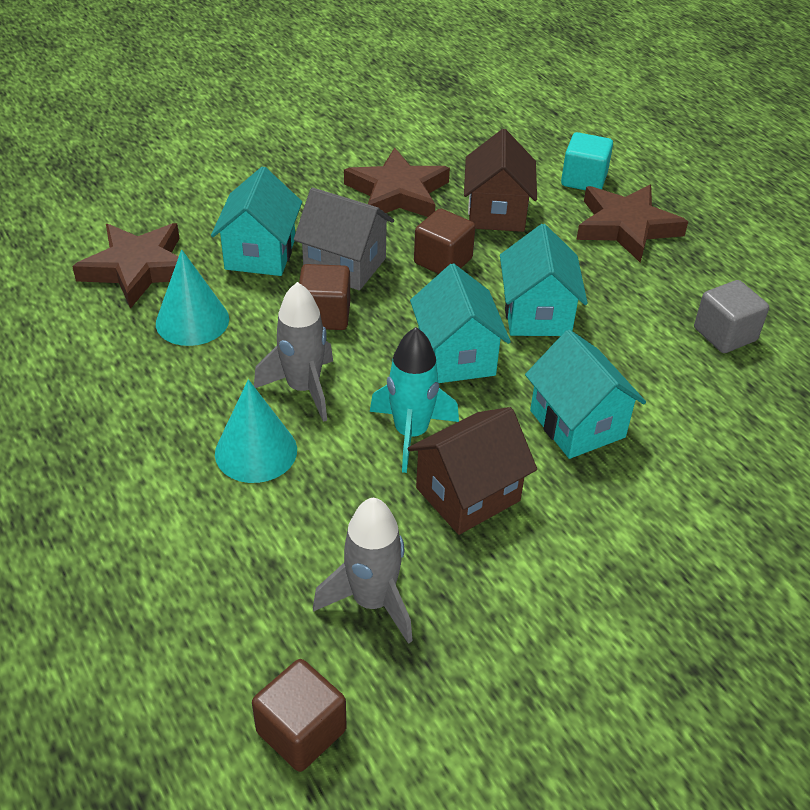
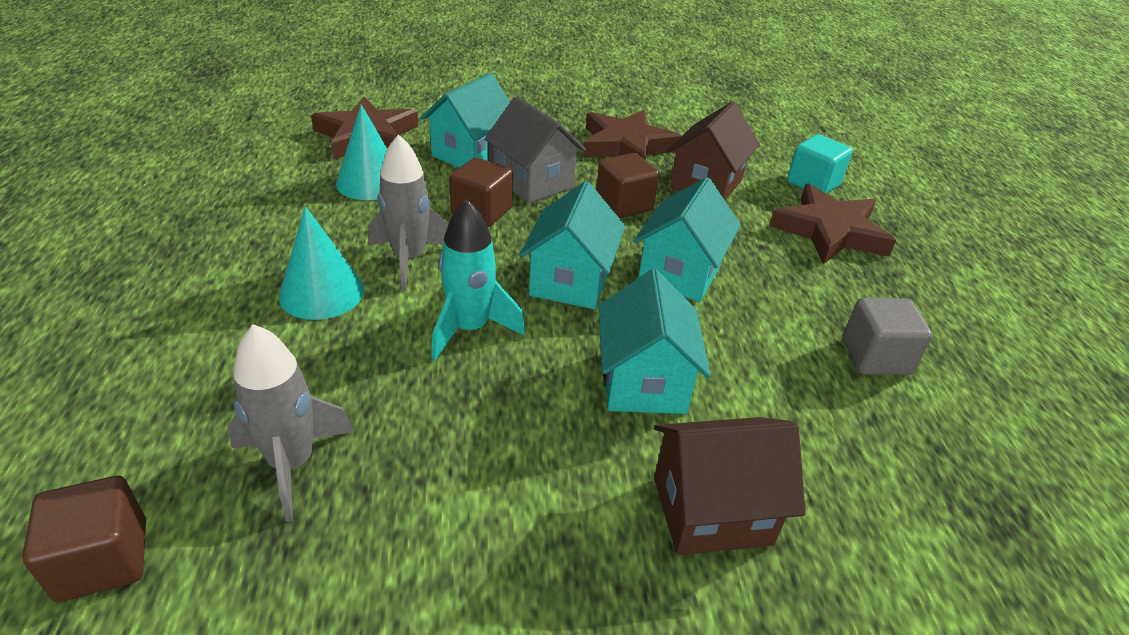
camera: 25 degrees right, 5 degrees down
brown house [408,407,537,535] -> brown house moved to [654,417,805,555]

